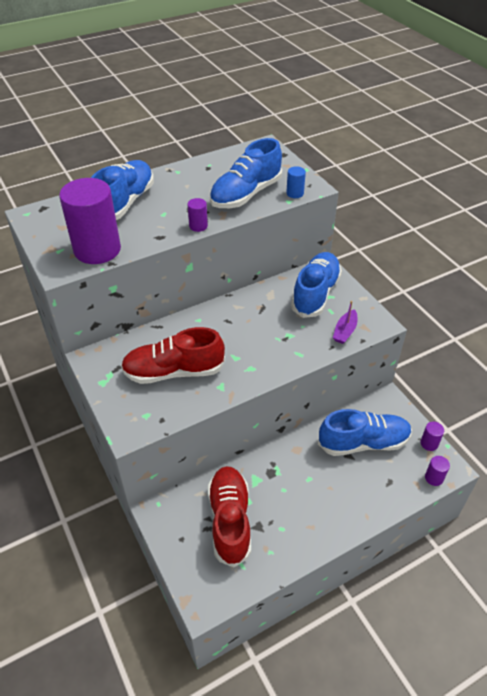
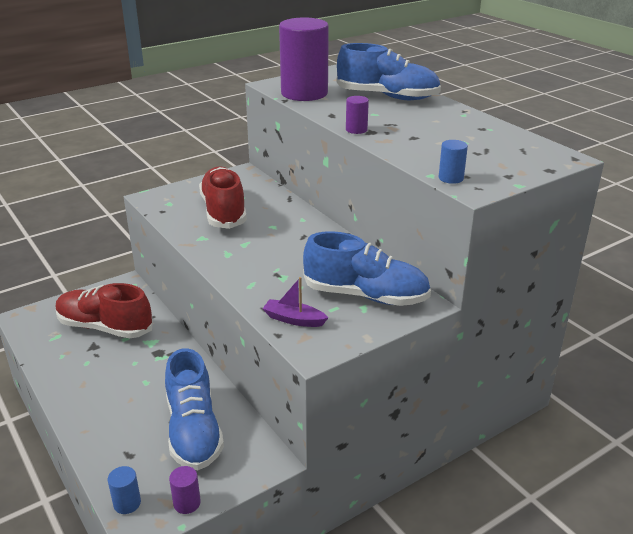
camera: 85 degrees right, 15 degrees down
red shoe [208,466,251,567] -> red shoe turned 150 degrees counterclockwise [55,283,153,338]
blue shoe [210,138,282,208] -> none
purple cylinder [425,456,450,486] -> blue cylinder [108,466,141,514]

